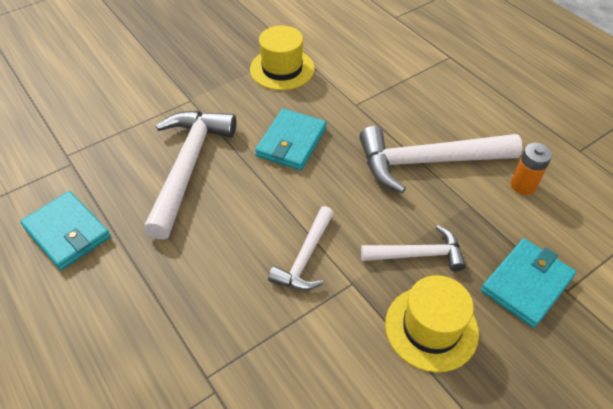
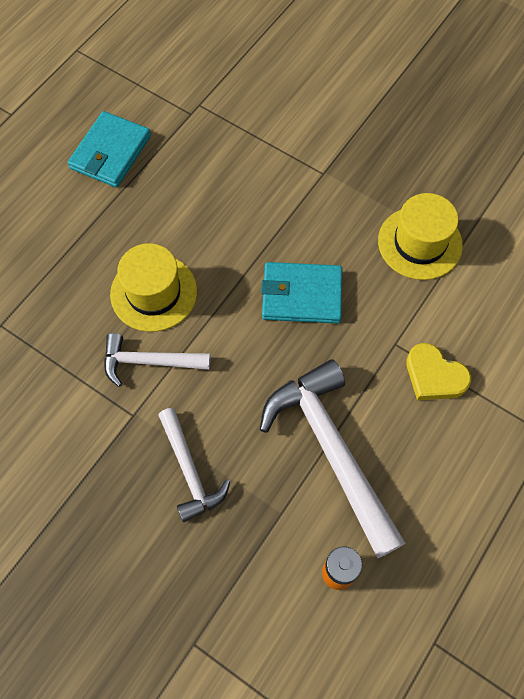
camera: 70 degrees right, 15 degrees up
white hammer [143,111,236,240] -> none
yellow hat [385,275,479,372] -> yellow hat moved to [110,243,197,332]
turquoise wallet [481,238,576,328] -> none
none -> yellow heart [406,343,471,400]

